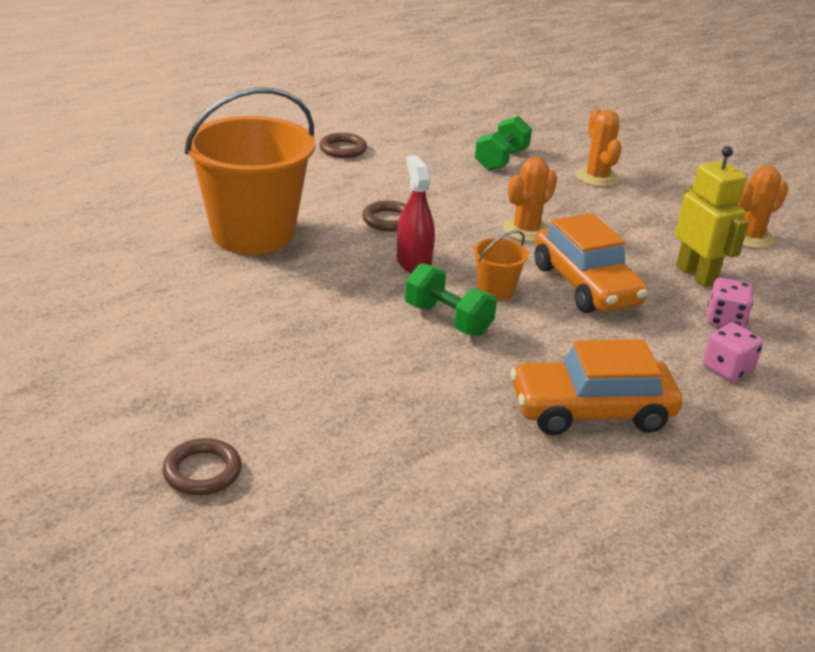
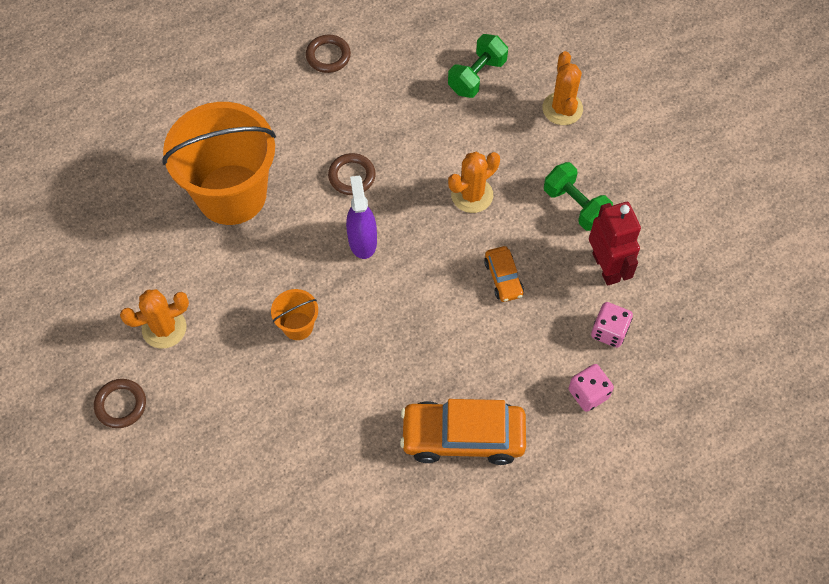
camera: 10 degrees right, 30 degrees up
brown ring [163,438,242,495] -> brown ring moved to [94,379,146,428]
red spray bottle [397,156,435,273] -> purple spray bottle [346,175,377,259]
green dumbbell [405,263,497,336] -> green dumbbell moved to [544,162,613,231]
orange bucket [473,230,529,300] -> orange bucket moved to [271,289,318,340]
orange car [534,213,648,313] -> orange car [484,246,524,302], size x0.51
yellow robot [675,146,749,287] -> red robot [589,202,641,286]
orange cactus [736,165,788,249] -> orange cactus moved to [120,289,189,349]

